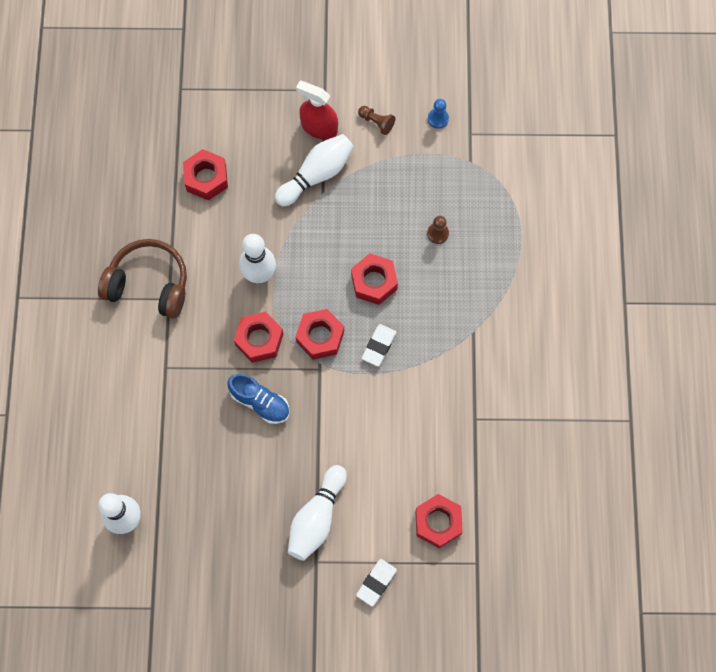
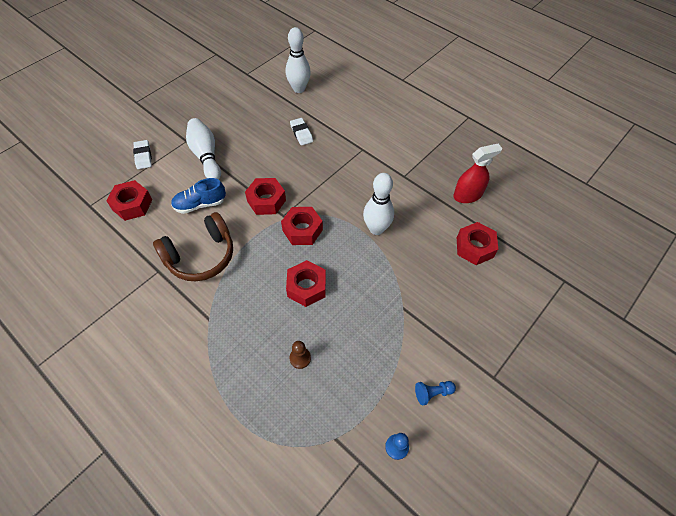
camera: 130 degrees right, 15 degrees down
brown headphones [98,239,187,319] -> brown headphones moved to [153,212,233,281]
blue shoe [227,374,290,424] -> blue shoe moved to [171,178,226,214]
red nut [234,312,283,363] -> red nut moved to [245,178,286,215]
white bowling pin [275,134,354,207] -> none
red spray bottle [296,81,338,140] -> red spray bottle moved to [453,144,502,203]
brown pawn [358,106,395,135] -> blue pawn [415,381,456,406]
white eraser [362,324,396,367] -> white eraser moved to [290,118,313,146]

